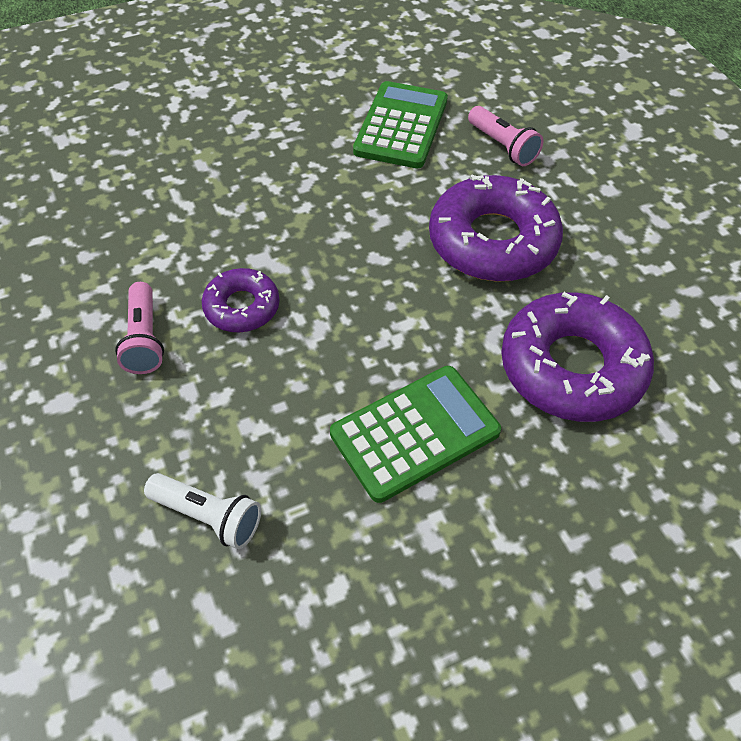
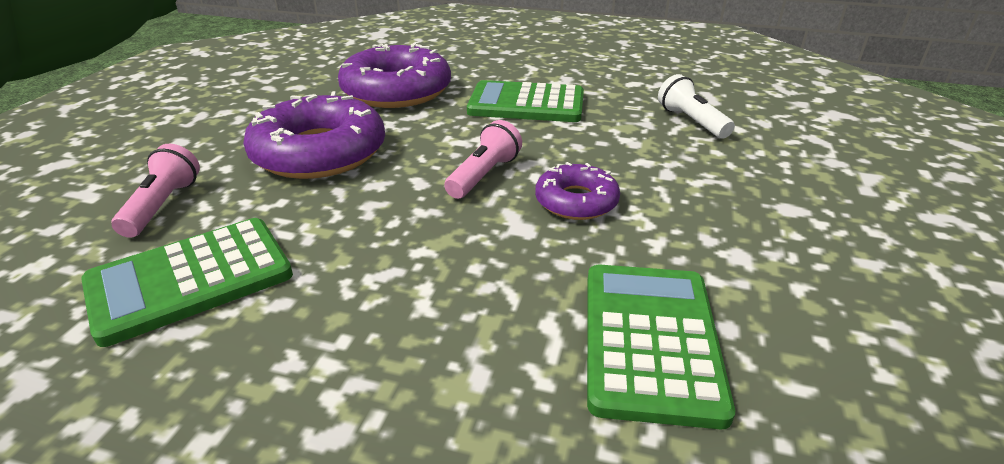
camera: 140 degrees left, 20 degrees down
pink flashlight [115,282,164,374] -> pink flashlight moved to [444,120,522,199]
none -> green calculator [587,265,735,430]

